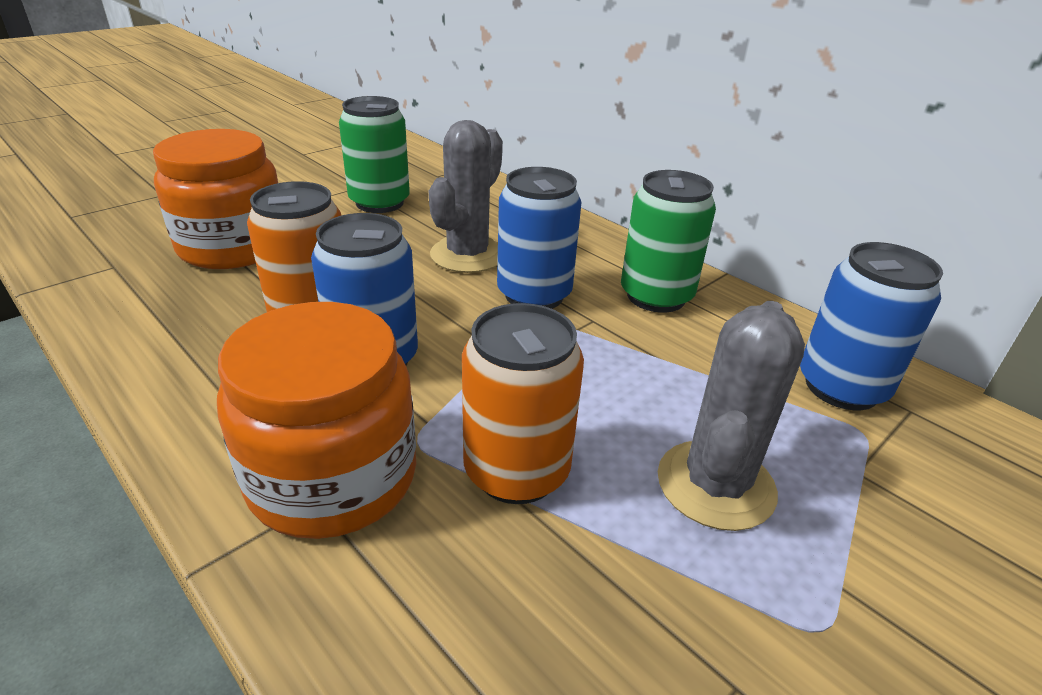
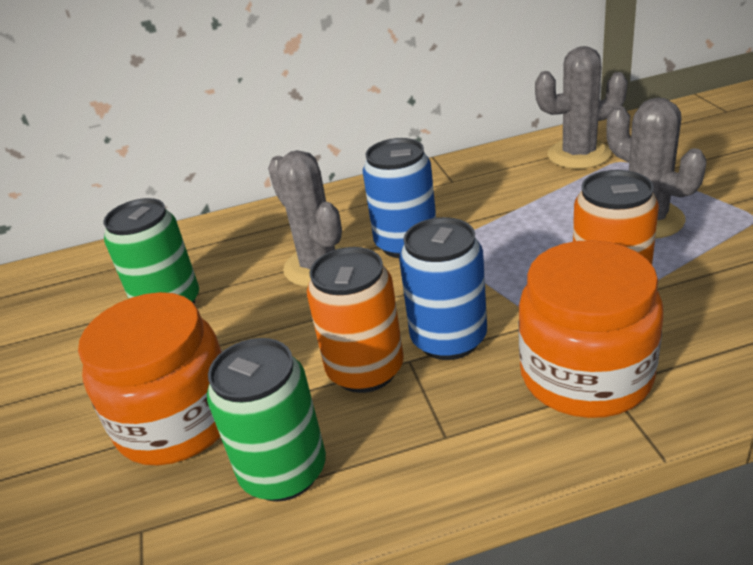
camera: 55 degrees left, 0 degrees up
green can [621,170,716,313] -> green can moved to [207,338,326,502]
blue can [800,242,943,410] -> grey cactus [535,46,628,169]

